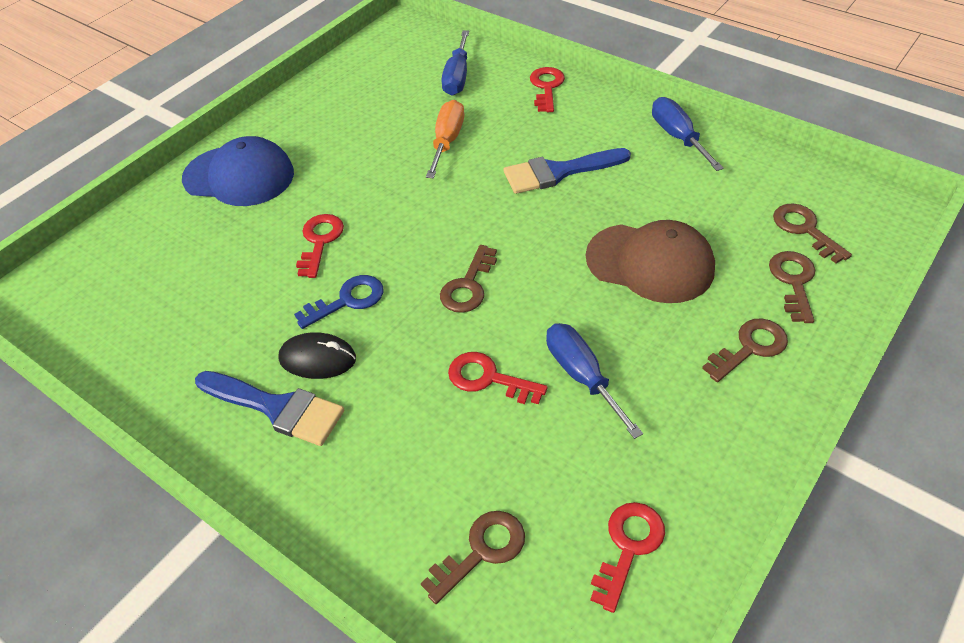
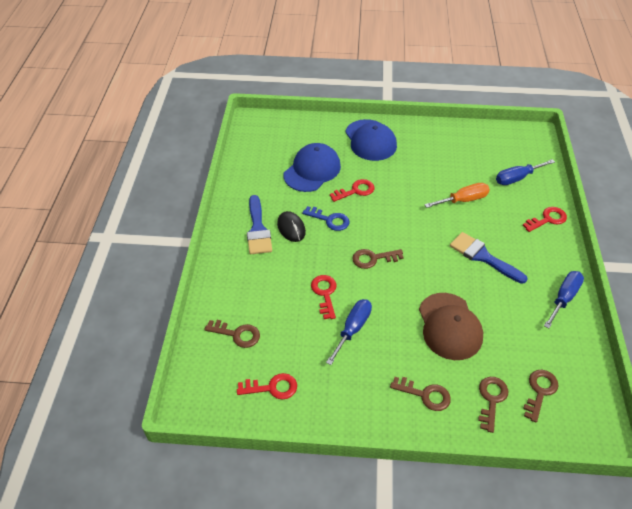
camera: 55 degrees right, 0 degrees up
brown key [769,251,815,323] -> brown key turned 45 degrees counterclockwise [478,377,508,433]
none -> blue cap [284,143,341,192]

